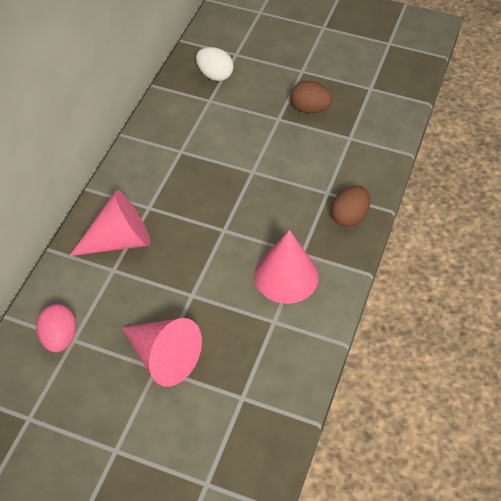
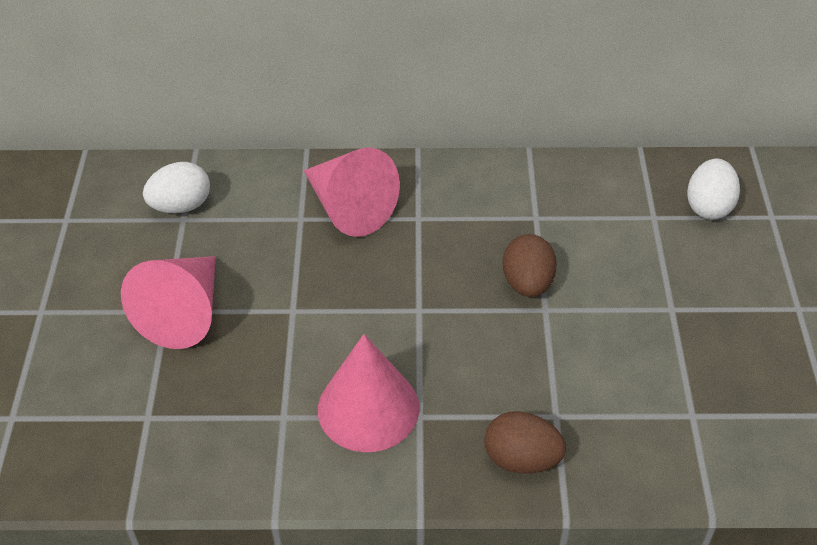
camera: 70 degrees right, 5 degrees down
pink egg [36,304,76,353] -> white egg [143,162,210,213]
brown egg [290,81,332,113] -> brown egg moved to [503,234,557,297]

